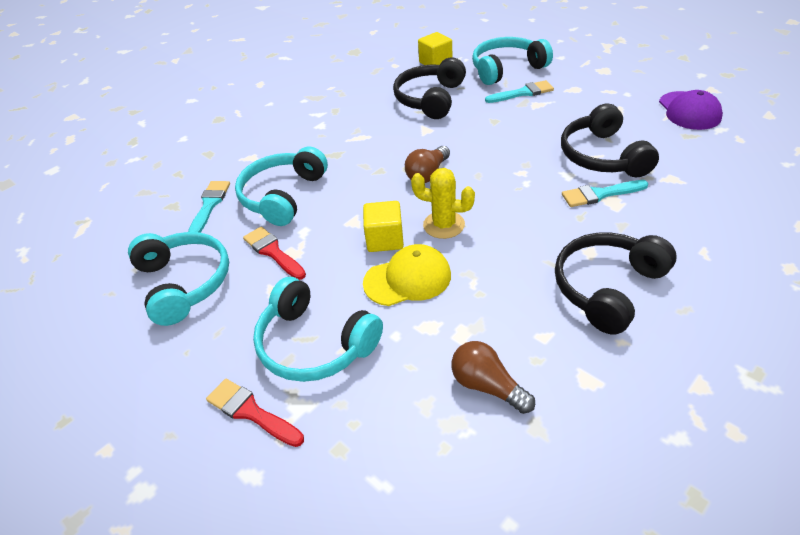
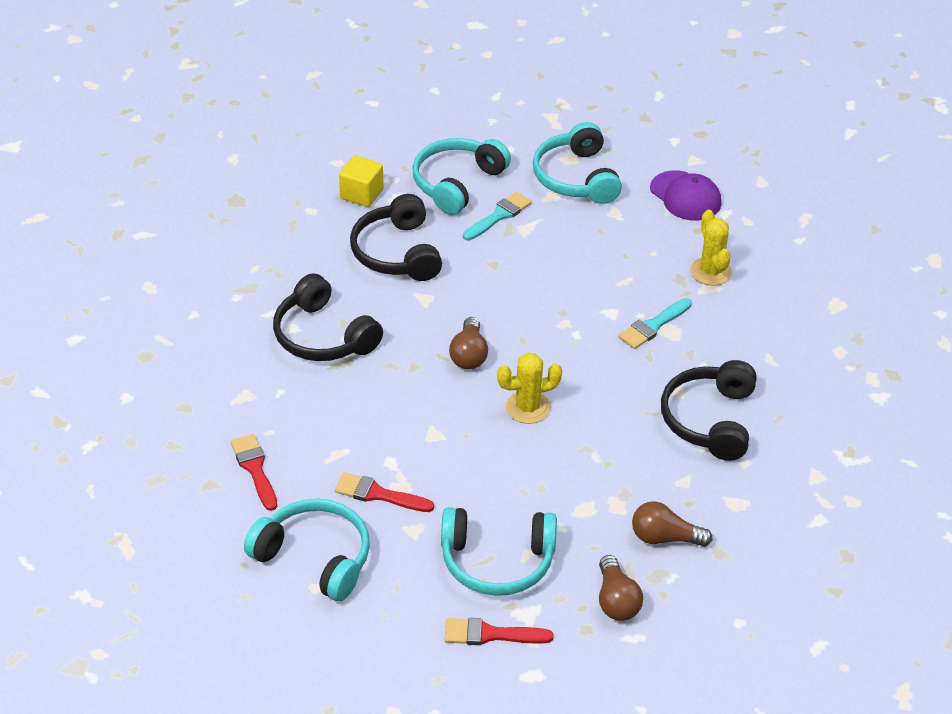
camera: 35 degrees left, 0 degrees up
turquoise brush [188,181,230,233] -> red brush [231,434,277,511]
turquoise headphones [235,147,328,226] -> turquoise headphones moved to [533,122,622,204]
yellow cube [363,201,404,252] -> none
yellow cap [363,244,451,306] -> none
black headphones [561,103,659,177] -> black headphones moved to [273,273,383,361]
none -> brown light bulb [599,555,643,621]
none -> yellow cactus [690,210,732,286]

